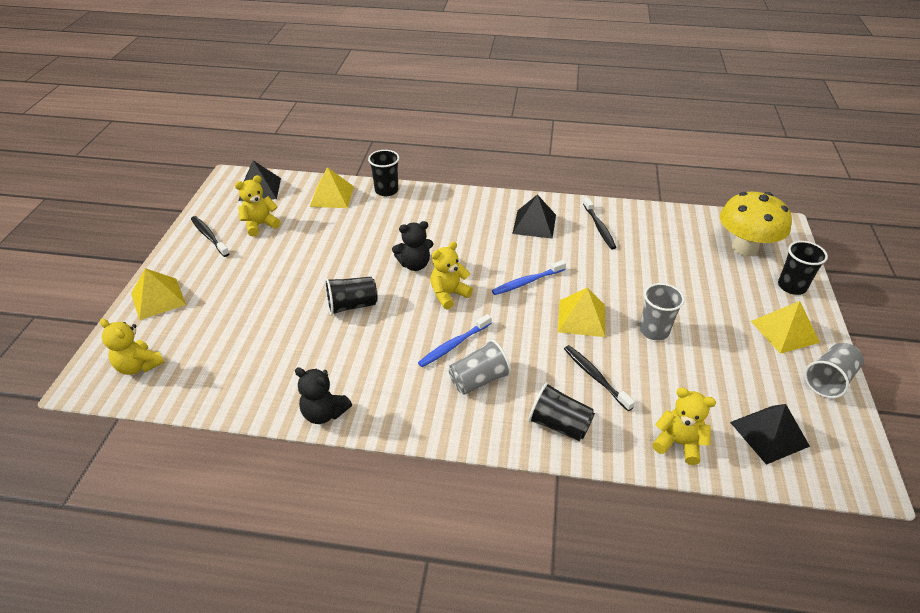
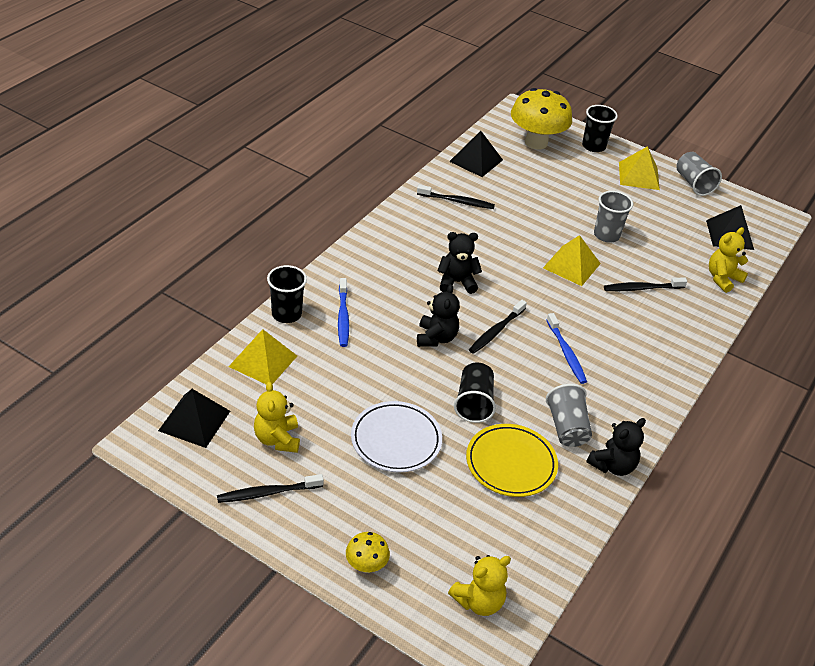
camera: 70 degrees left, 0 degrees up
yellow pyramid [131,268,186,320] -> yellow mushroom [346,532,390,573]
yellow teddy bear [430,241,473,309] -> black toothbrush [469,300,527,354]
grey cup [449,339,511,395] -> grey cup moved to [546,384,592,447]
blue toothbrush [492,260,566,295] -> blue toothbrush moved to [338,278,349,347]
black pyramid [512,194,556,239] -> black pyramid moved to [449,131,503,177]
black cup [528,382,595,441] -> none
none -> white plate [351,401,442,473]
none -> black teddy bear [437,232,482,294]
none -> yellow plate [466,424,558,497]

